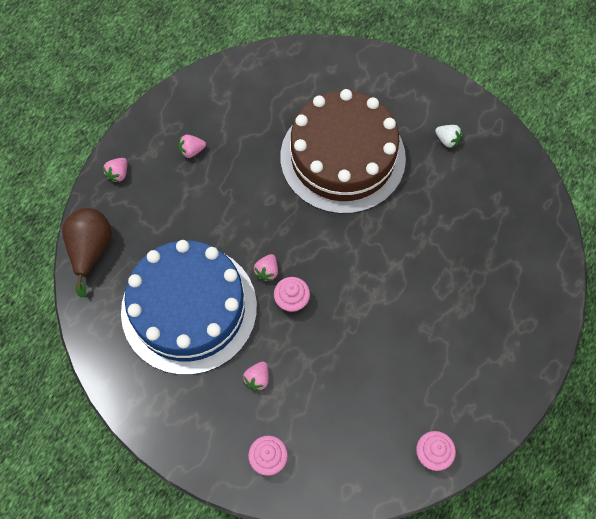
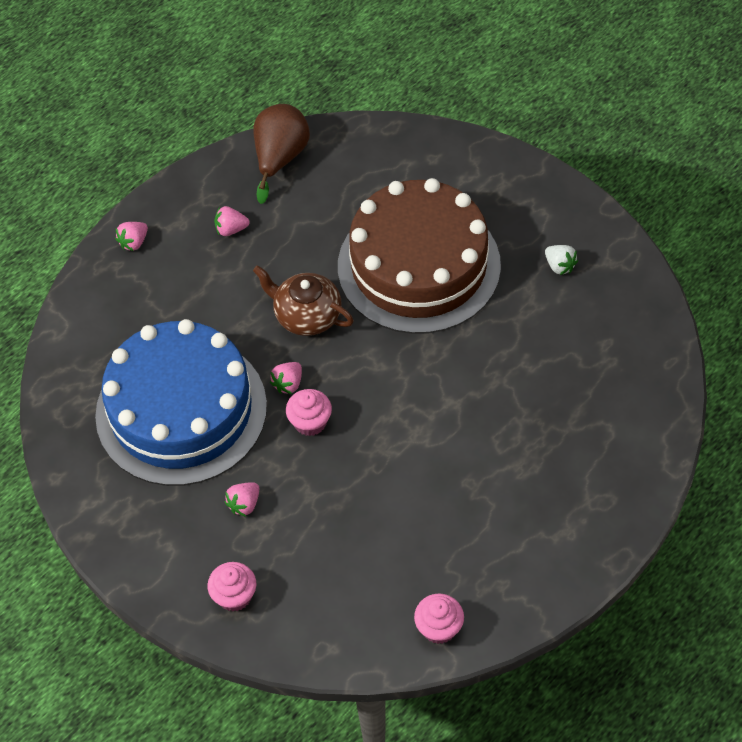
camera: 15 degrees right, 10 degrees down
brown pear [62,208,112,298] -> brown pear moved to [254,104,310,204]
none -> brown teapot [253,265,354,336]

